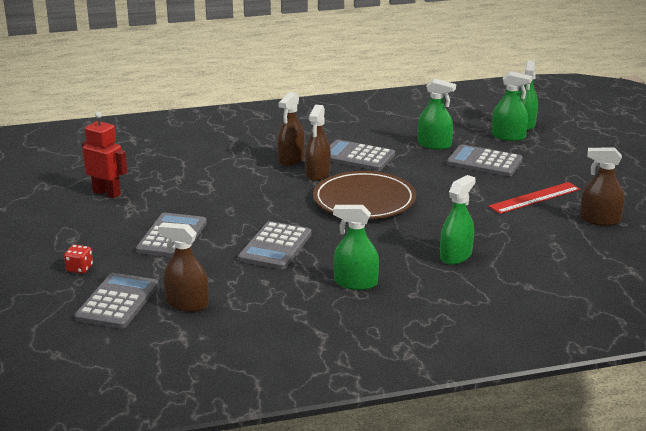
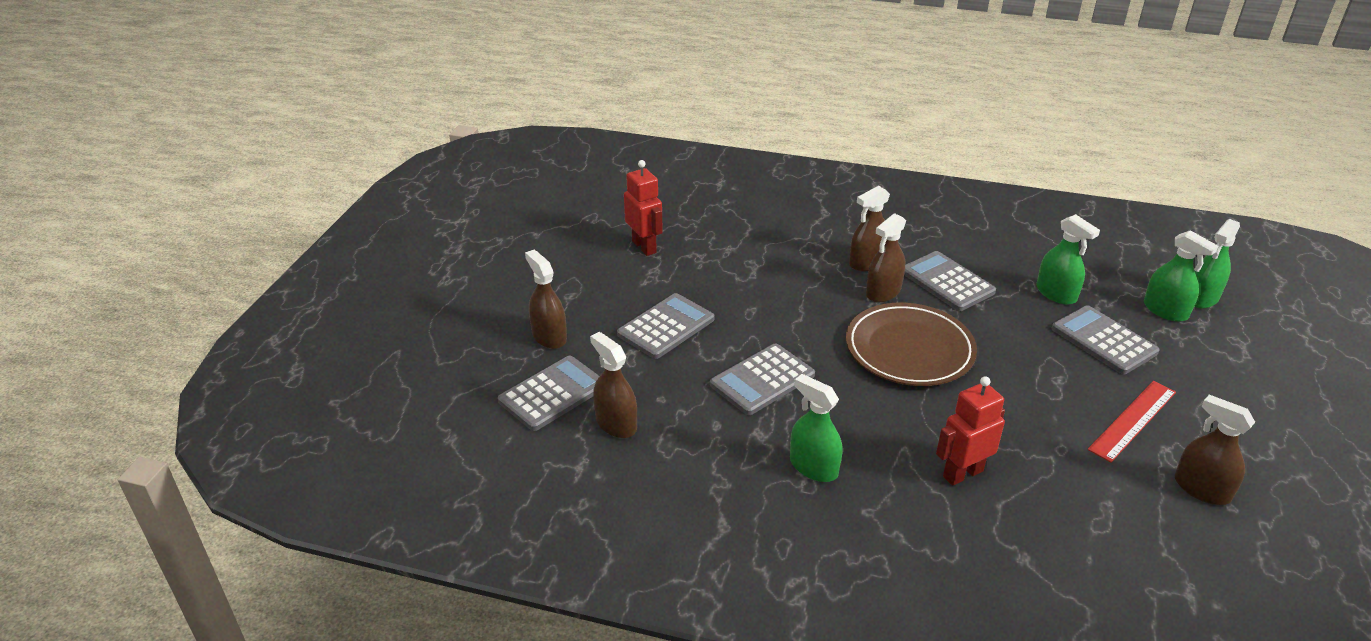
camera: 30 degrees right, 10 degrees up
red dice [64,245,93,274] -> brown spray bottle [525,250,567,349]
green spray bottle [440,175,476,265] -> red robot [936,376,1005,486]
red ruler [489,182,580,214] -> red ruler turned 45 degrees counterclockwise [1088,381,1176,462]

